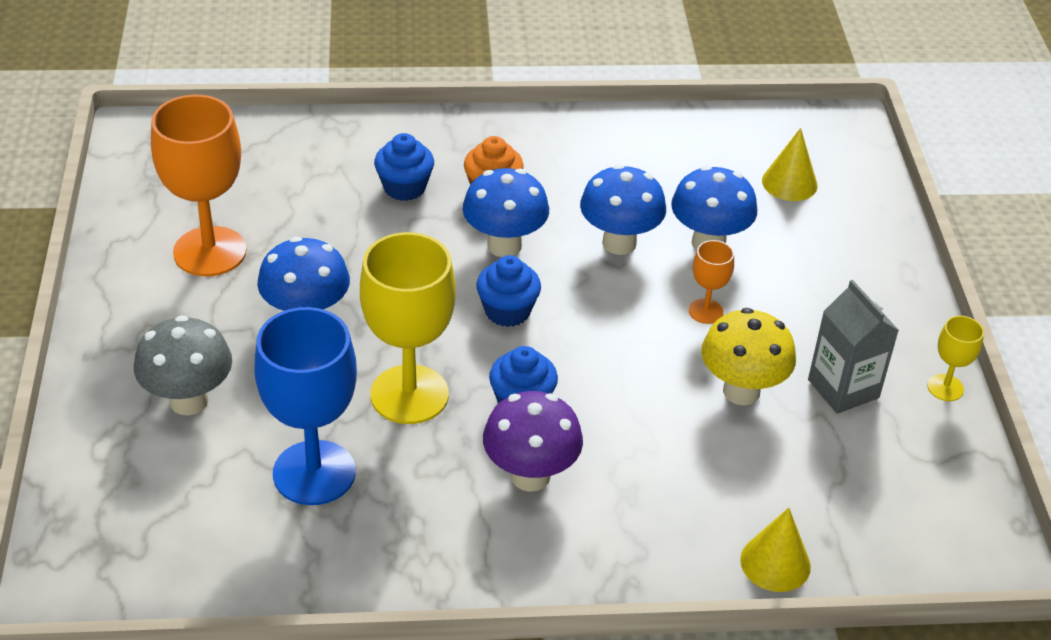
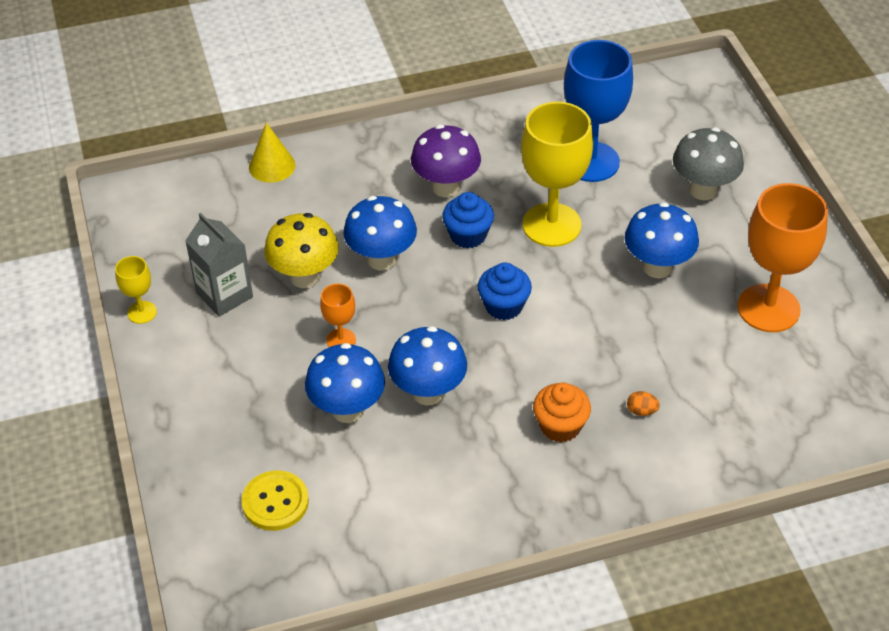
camera: 170 degrees right, 5 degrees up
blue cupcake [374,133,434,201] -> orange egg [627,391,660,416]
blue mushroom [462,168,549,257] -> blue mushroom moved to [343,196,417,270]
yellow cone [762,128,818,201] -> yellow button [241,470,309,531]

